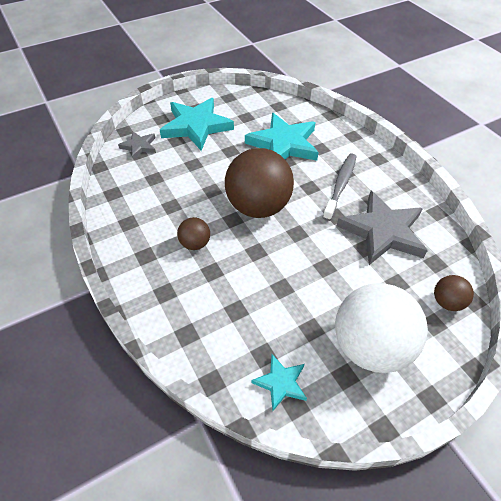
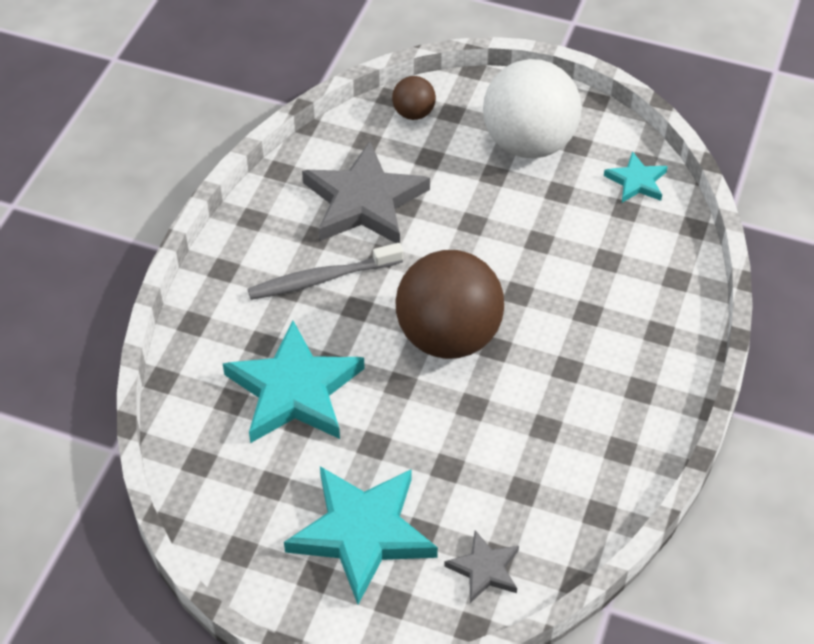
camera: 130 degrees left, 0 degrees up
brown ball [177,217,210,250] -> none

